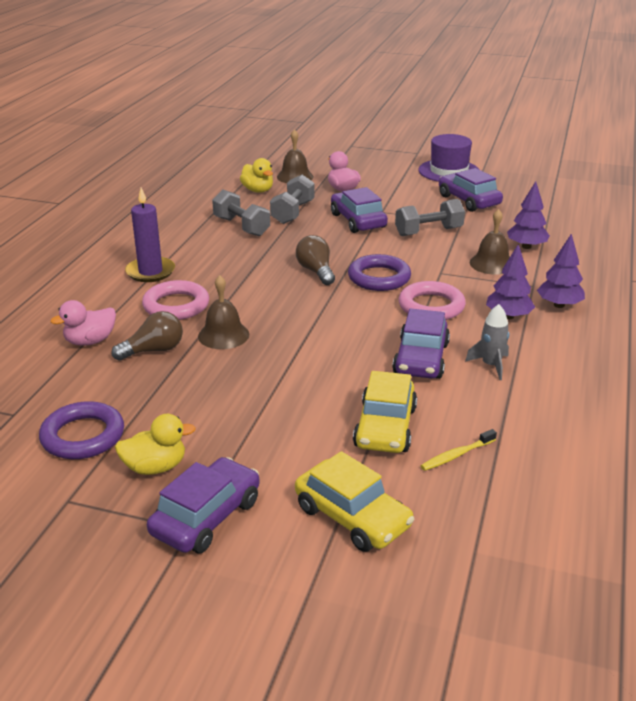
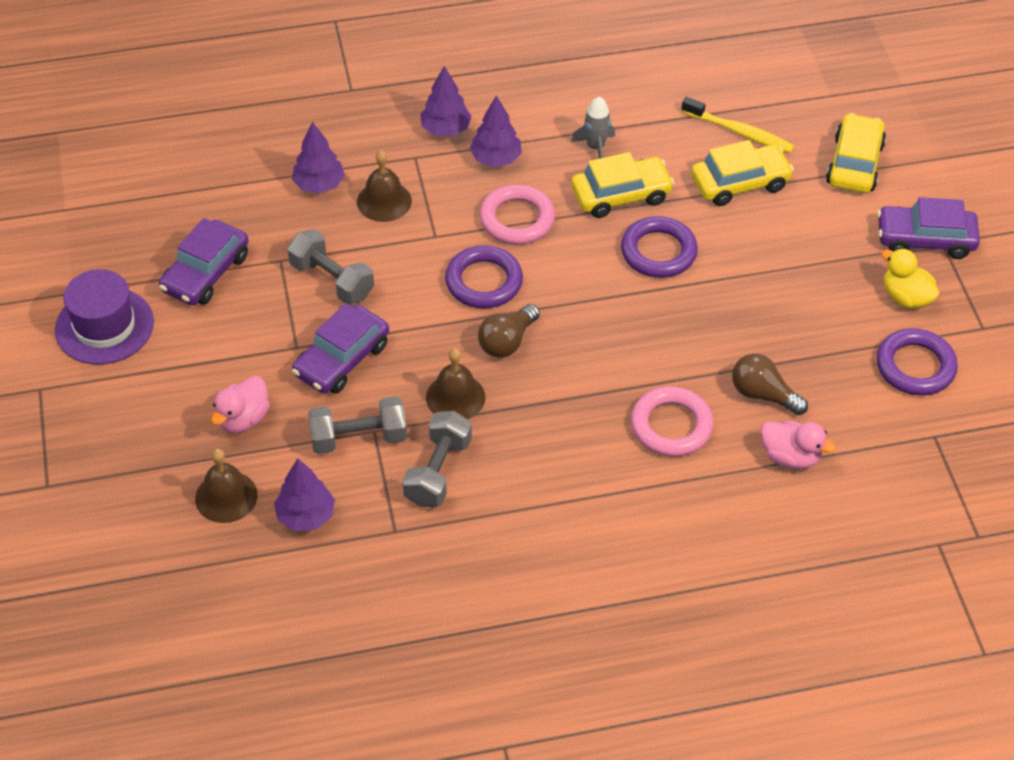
camera: 120 degrees left, 20 degrees up
purple candle [125,188,175,282] -> none
brown bell [198,275,249,349] -> brown bell moved to [426,348,485,419]
yellow duck [240,158,273,193] -> purple tree [274,458,335,531]
purple car [392,308,450,379] -> yellow car [571,152,674,218]
yellow toothbrush [421,429,497,471] -> yellow toothbrush [681,97,795,153], size x1.55
none -> purple ring [621,216,698,278]

